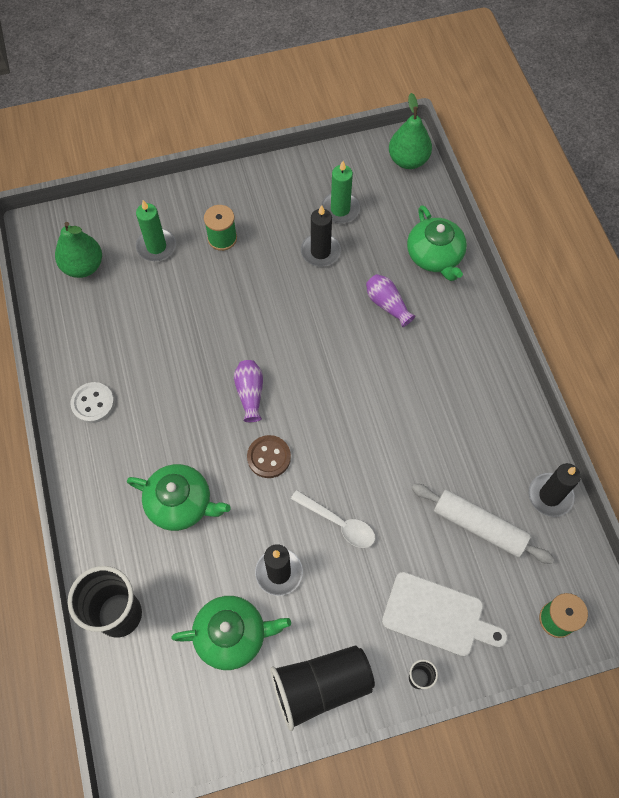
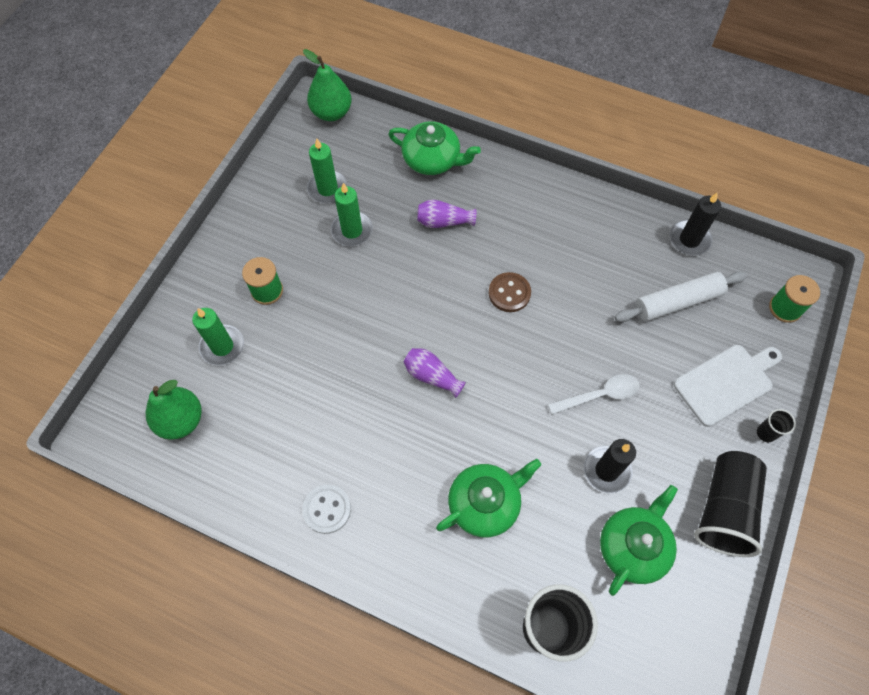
camera: 50 degrees left, 0 degrees up
brown button [247,435,291,478] -> brown button moved to [489,272,531,312]
black candle [301,205,341,266] -> green candle [331,183,373,246]

